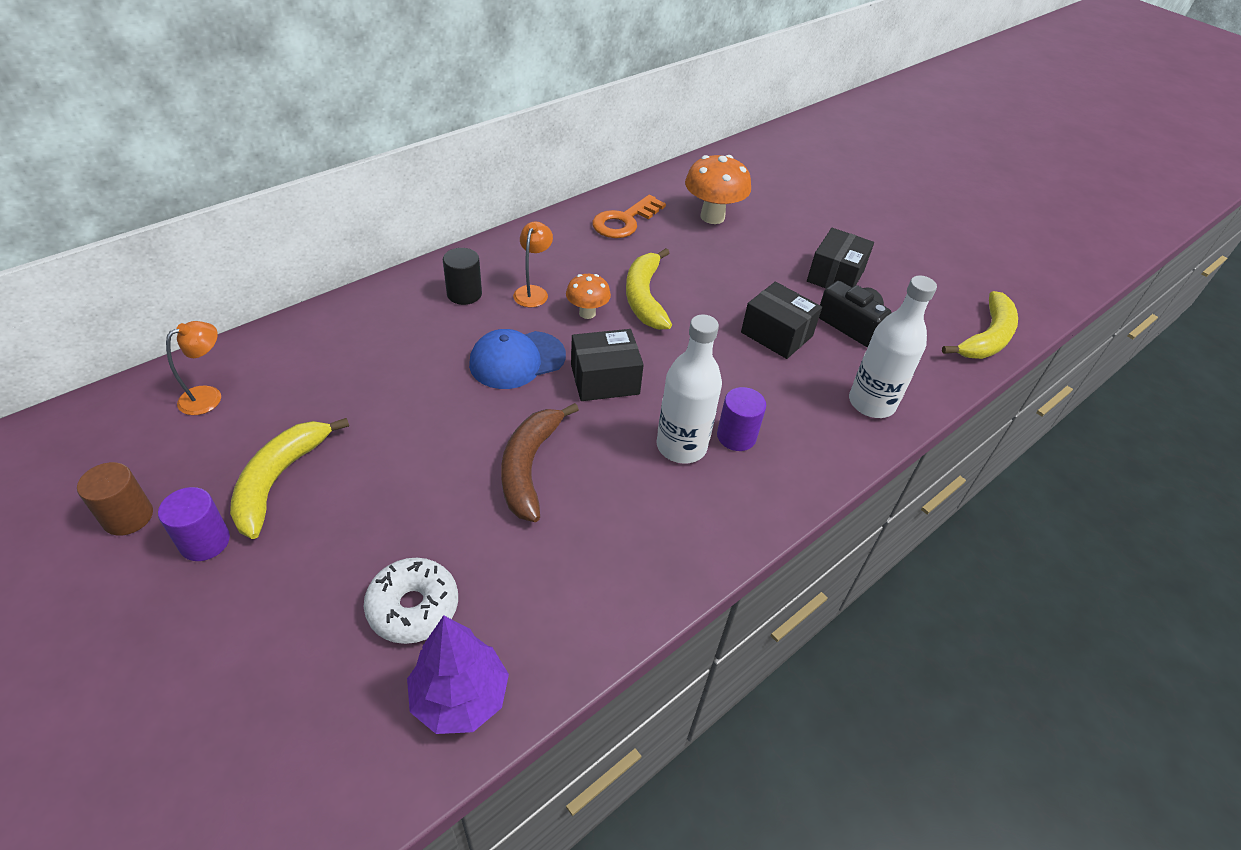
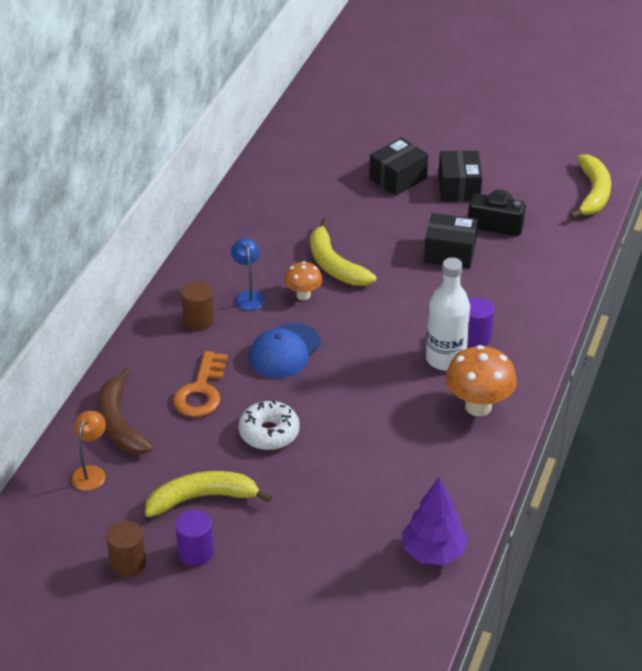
camera: 25 degrees left, 5 degrees down
yellow banana [230,418,349,539] -> yellow banana turned 90 degrees clockwise [145,471,272,517]
white donut [364,558,458,644] -> white donut moved to [239,400,300,450]
black cylinder [443,248,482,305] -> brown cylinder [181,281,214,330]
brown banana [501,403,579,522] -> brown banana moved to [98,368,153,454]
orange lamp [513,221,553,307] -> blue lamp [231,238,265,311]
black box [571,329,644,401] -> black box moved to [369,137,428,196]
orange key [592,195,666,238] -> orange key moved to [173,351,228,417]
orange mushroom [685,155,751,224] -> orange mushroom moved to [445,345,517,417]
white bottle [849,275,937,418] -> none

